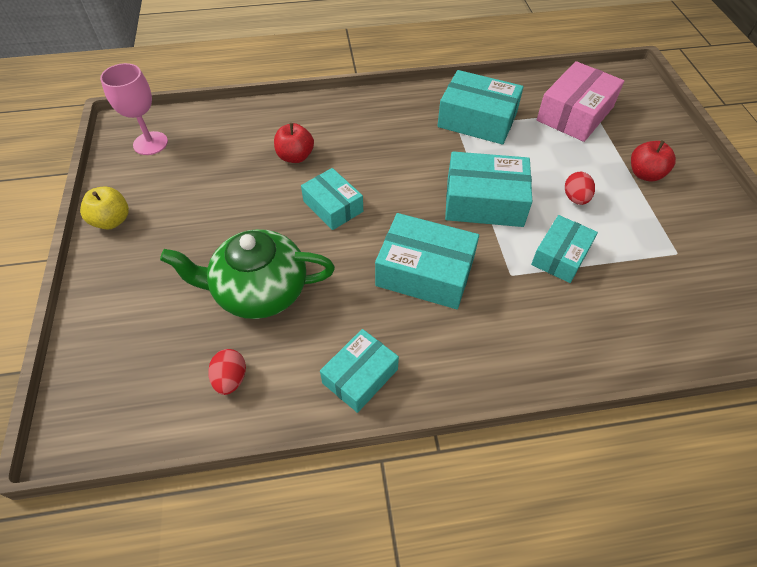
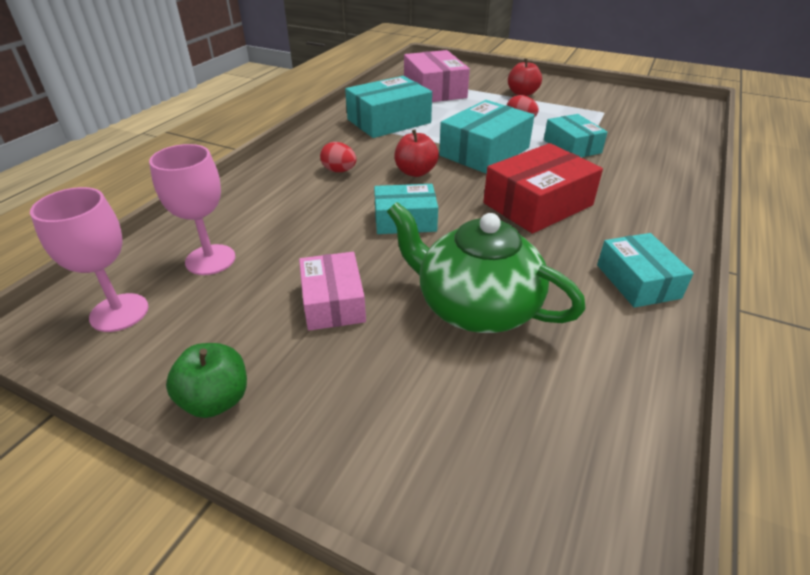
camera: 55 degrees left, 15 degrees down
yellow apple [80,186,129,229] -> green apple [166,343,247,418]
green teapot [160,229,335,319] -> green teapot turned 90 degrees clockwise [387,202,586,333]
red egg [208,349,246,395] -> red egg moved to [320,142,356,172]
red apple [274,123,314,163] -> red apple moved to [394,129,439,177]
turquoise box [375,213,479,309] -> red box [483,143,603,234]
none -> pink goblet [149,144,235,275]
none -> pink box [299,252,366,331]

